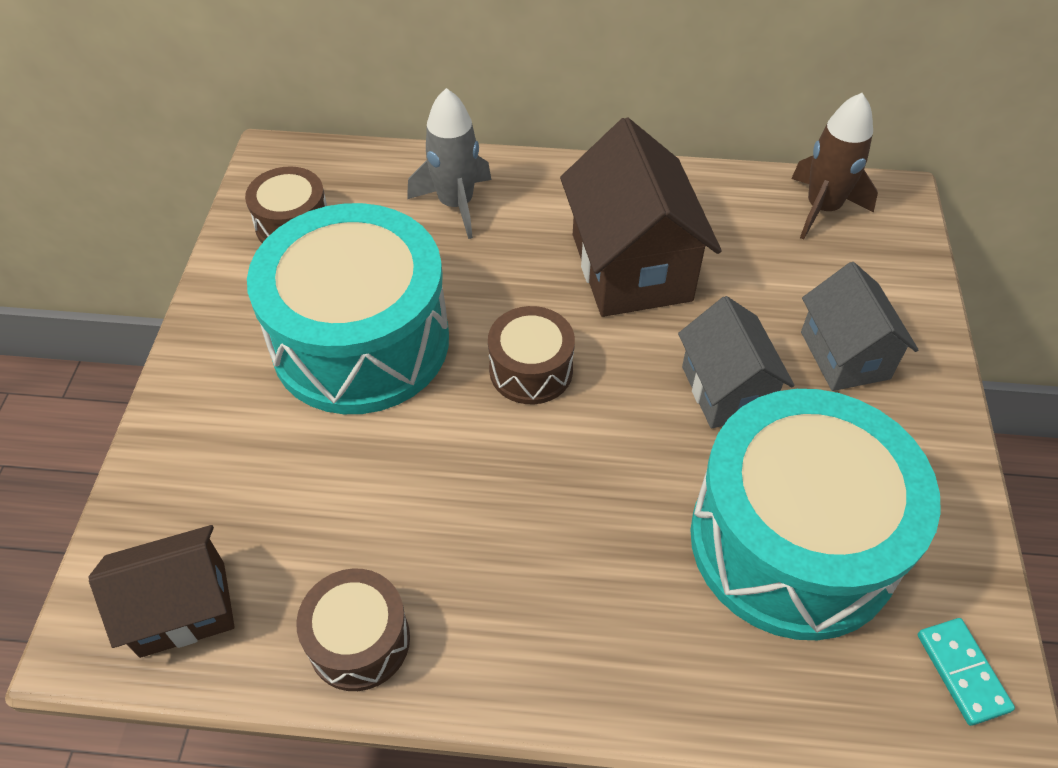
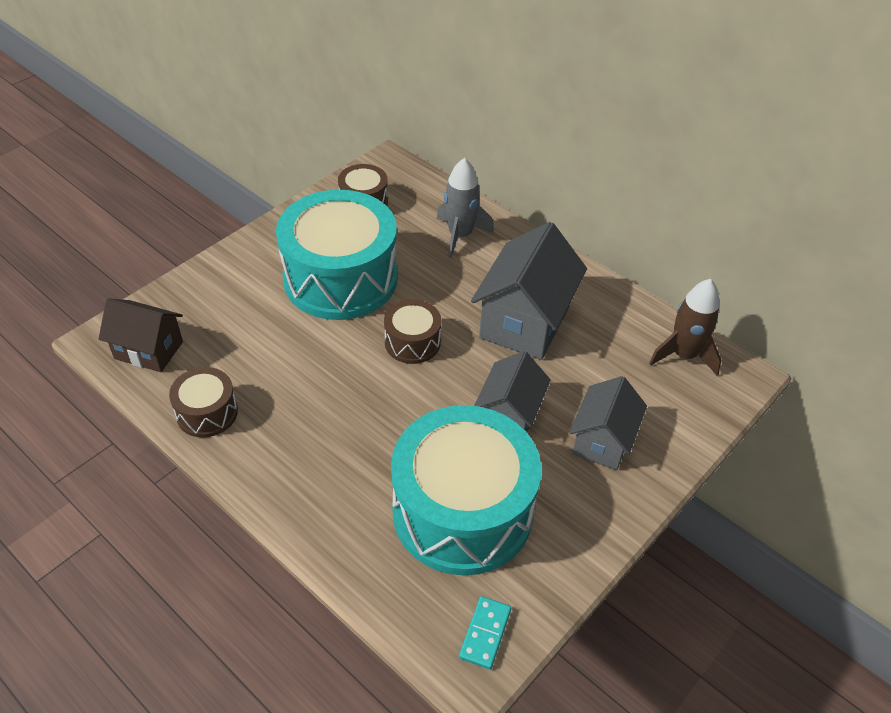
camera: 35 degrees right, 5 degrees down
brown house [560,117,722,317] -> grey house [471,222,587,360]

